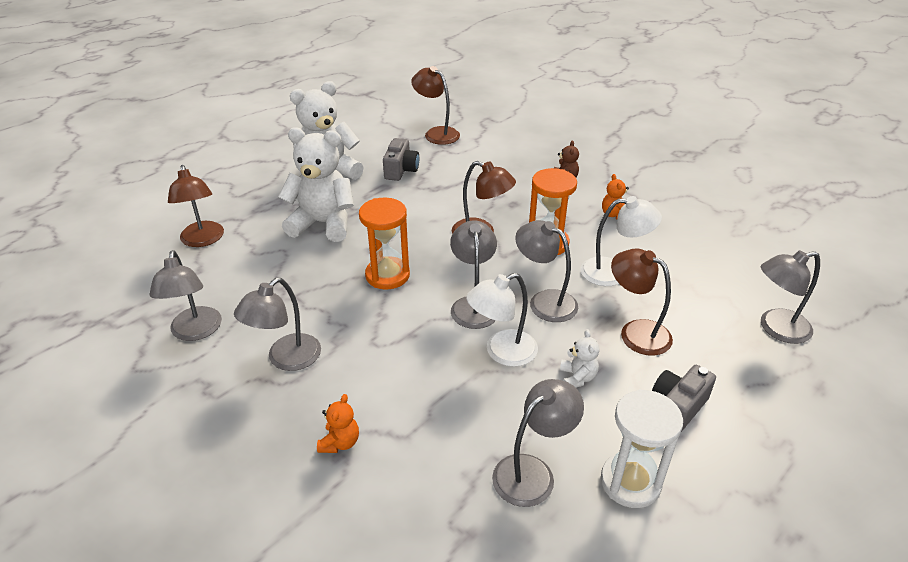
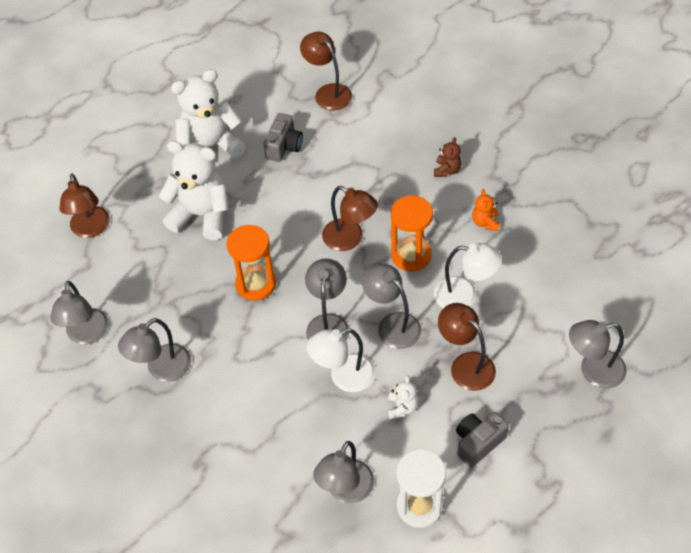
camera: 10 degrees right, 15 degrees up
orange teddy bear [317,394,359,453] -> none
grey lamp [492,379,584,507] -> grey lamp turned 150 degrees clockwise [313,441,374,503]

